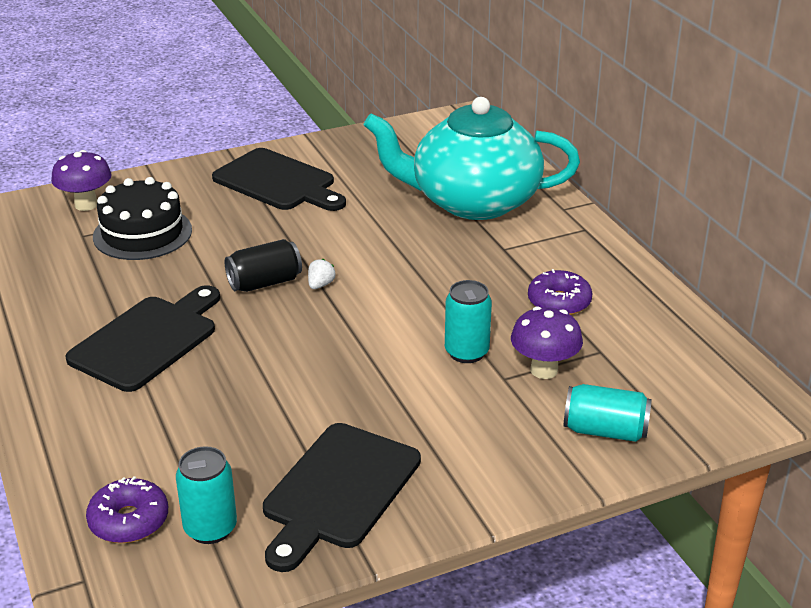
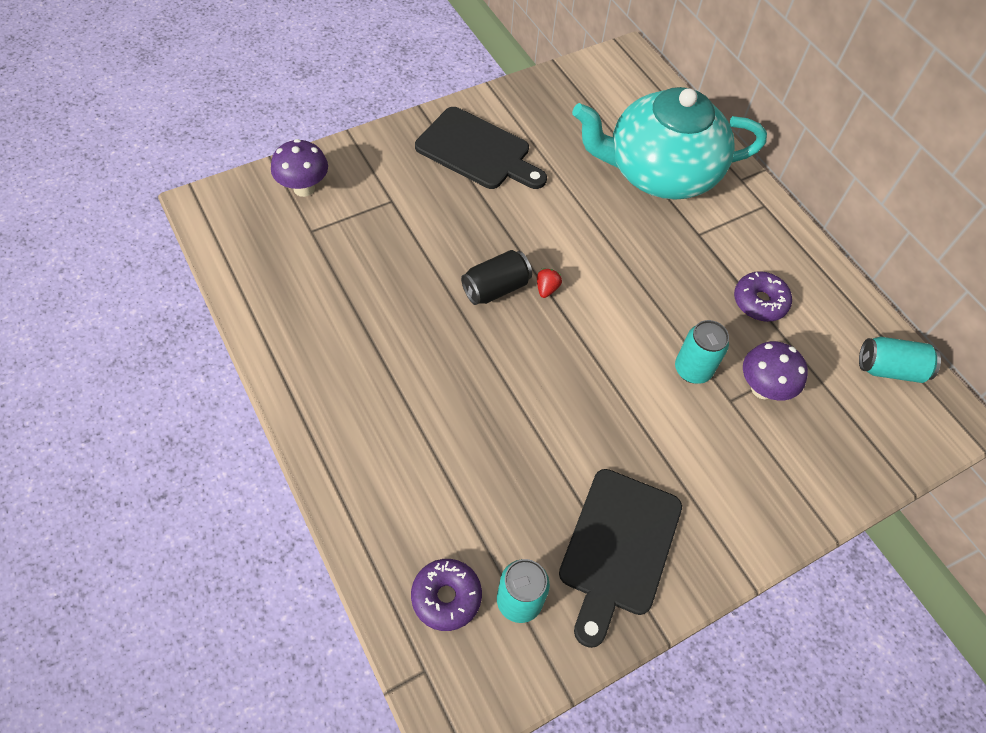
camera: 10 degrees left, 25 degrees up
black cutting board [65,285,220,392] -> none
black cake [93,177,192,260] -> none
white strawberry [308,259,336,289] -> red strawberry [537,268,562,298]
turquoise can [564,384,652,442] -> turquoise can moved to [859,337,941,383]

